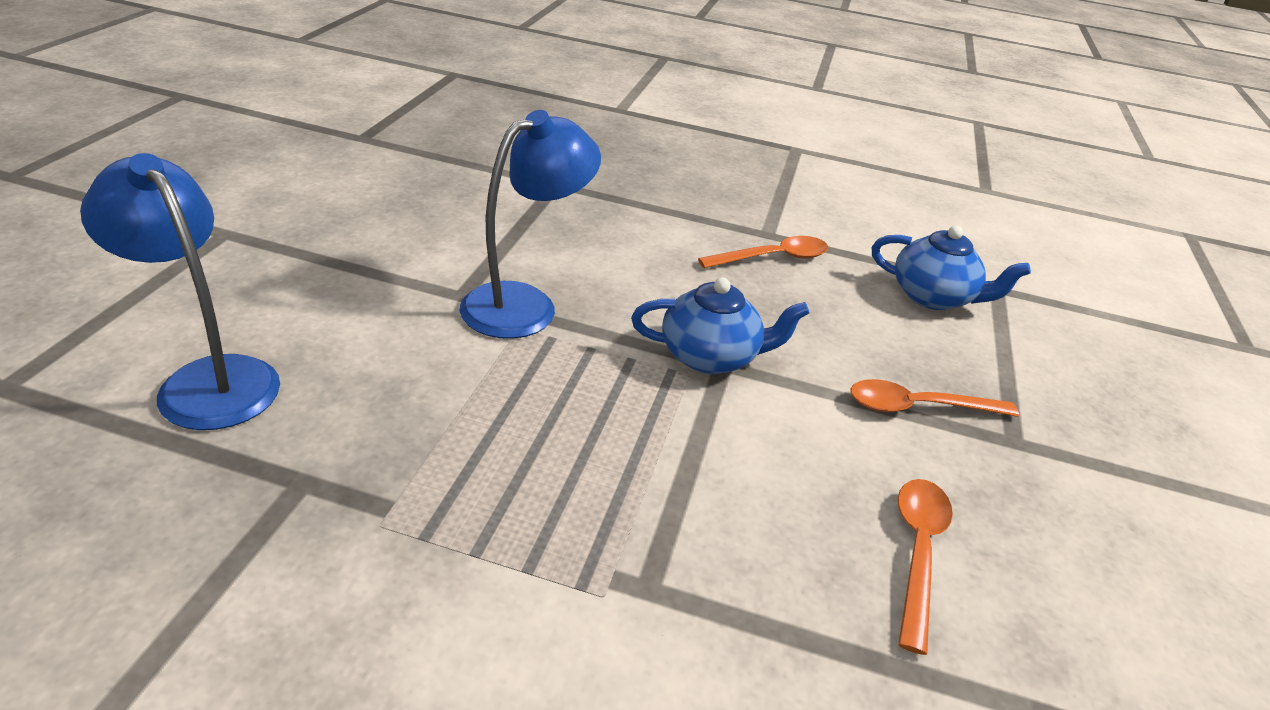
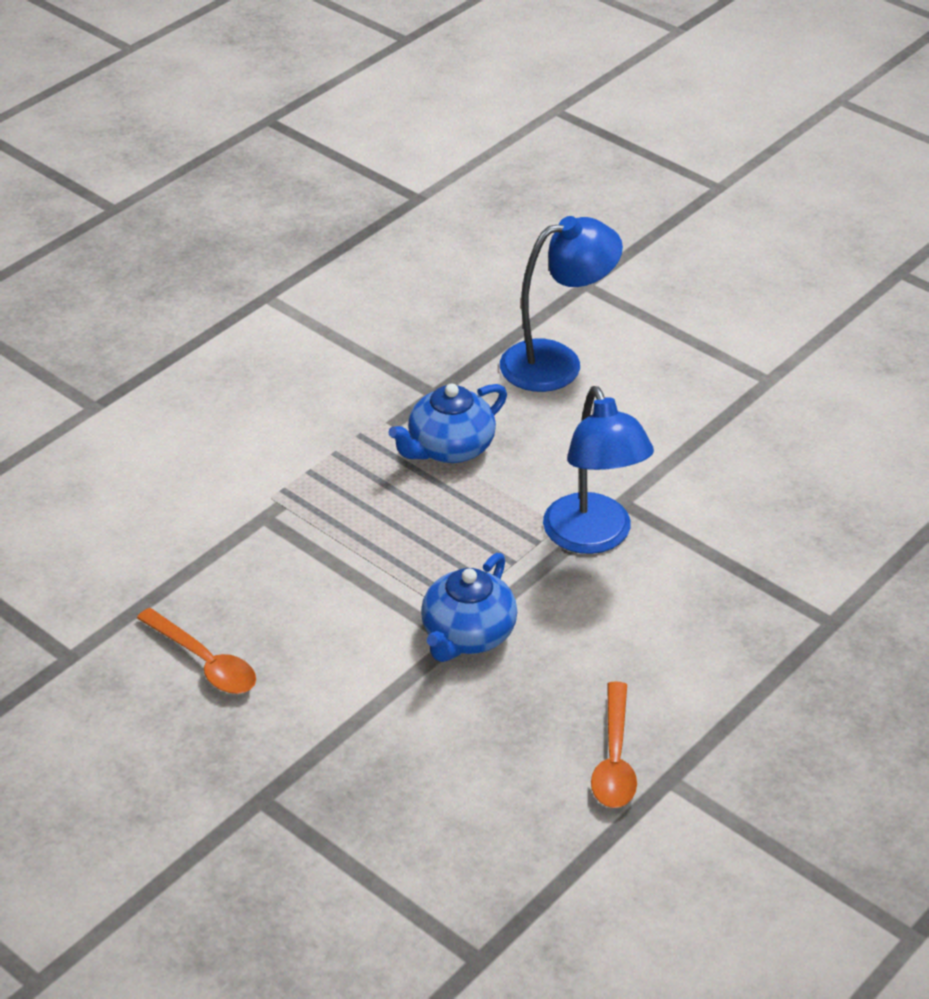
camera: 120 degrees right, 5 degrees up
orange spoon [850,379,1019,417] -> none
blue teapot [872,225,1031,310] -> blue teapot moved to [388,383,507,463]

